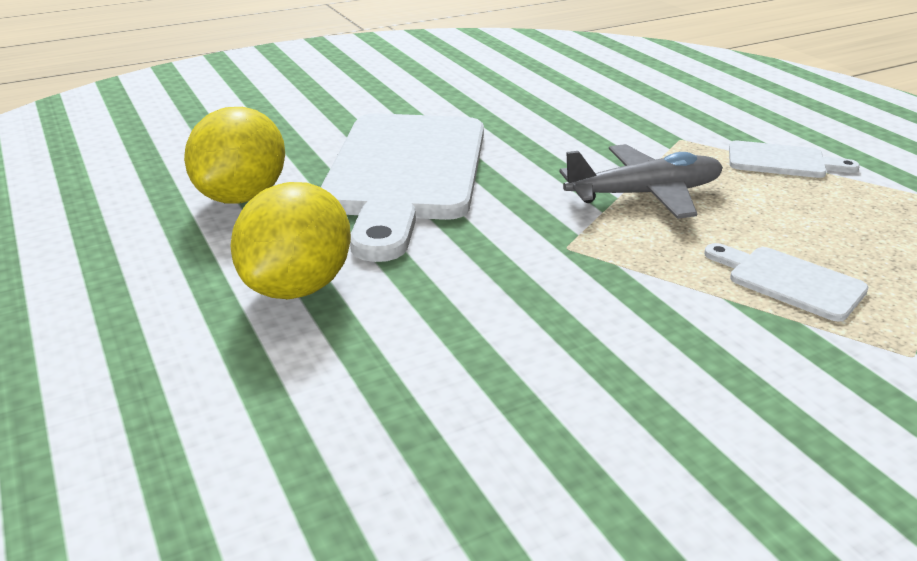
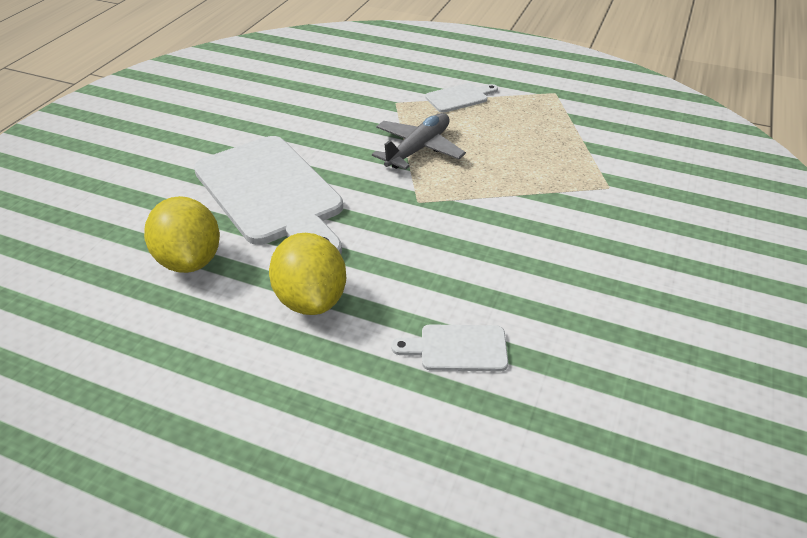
camera: 40 degrees left, 10 degrees up
white cutting board [704,243,869,322] -> white cutting board moved to [391,324,508,371]

